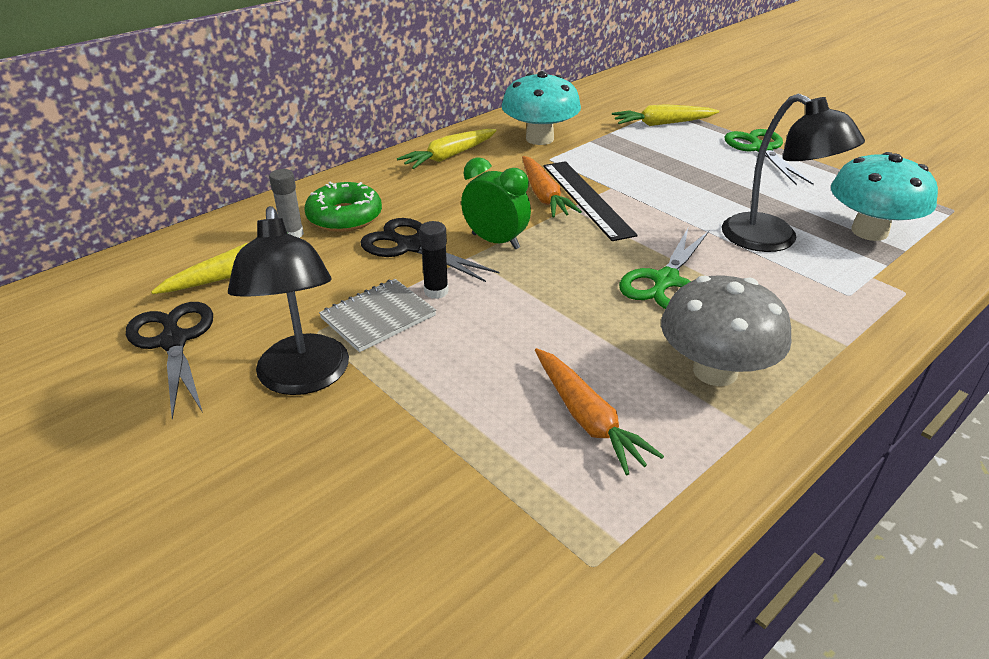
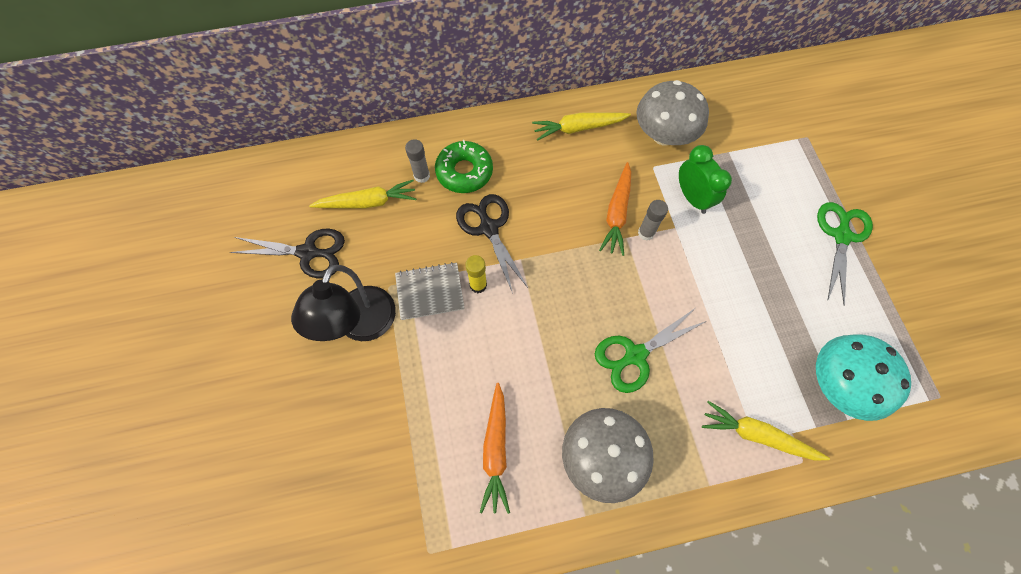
camera: 30 degrees right, 30 degrees up
black scissors [126,302,213,420] -> black scissors turned 90 degrees clockwise [230,228,345,278]
black glue stick [419,221,449,299] -> yellow glue stick [465,255,487,293]
green clock [461,157,531,249] -> green clock moved to [679,145,732,214]
turquoise mushroom [502,71,581,145] -> grey mushroom [636,80,709,146]
black ruler [543,161,638,241] -> grey glue stick [638,200,668,241]
yellow carrot [612,104,719,126] -> yellow carrot moved to [702,401,830,461]
black lamp [722,94,865,252] -> none

